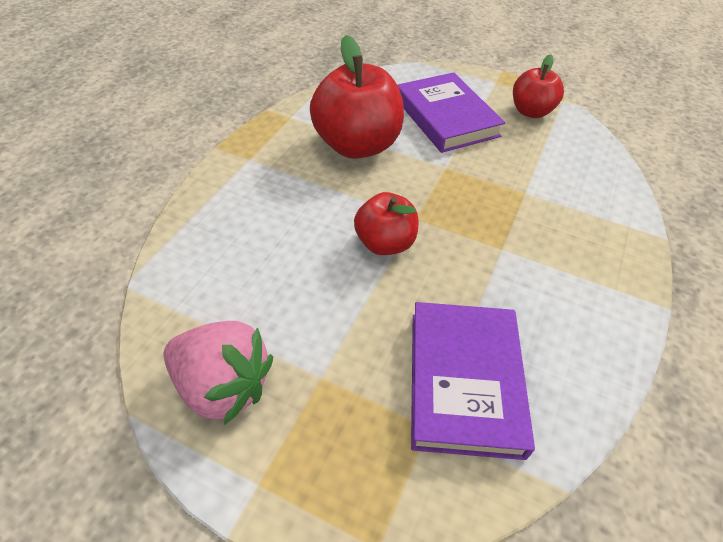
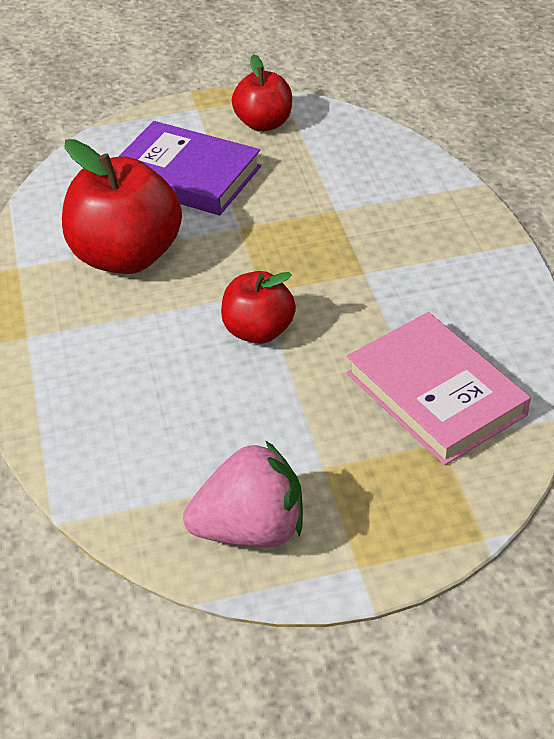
camera: 35 degrees left, 5 degrees down
purple book [411,302,535,460] -> pink book [347,312,531,465]

